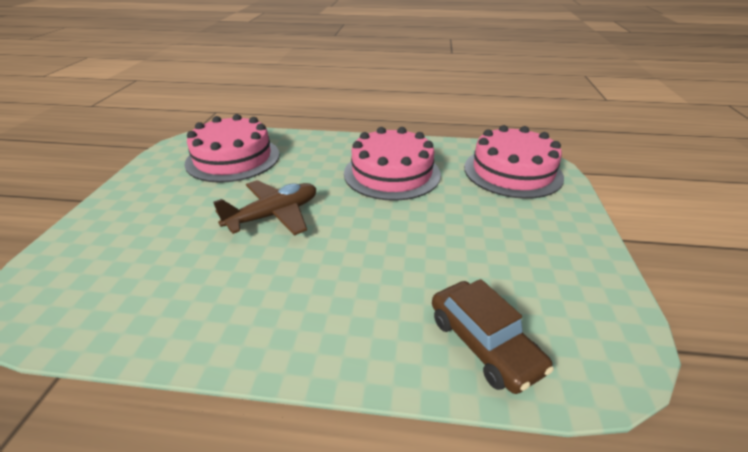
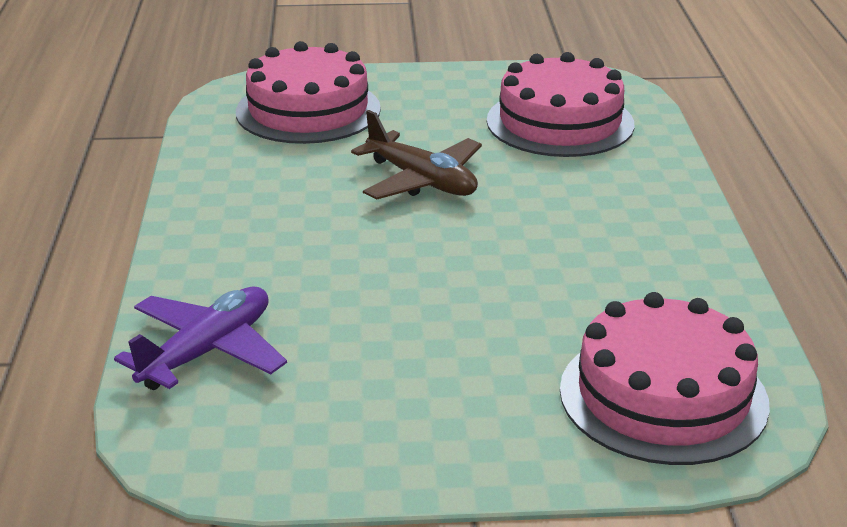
camera: 80 degrees right, 5 degrees down
pink cake [344,127,441,201] -> pink cake moved to [236,41,381,144]
brown car [432,279,554,394] -> purple plane [114,287,287,390]

